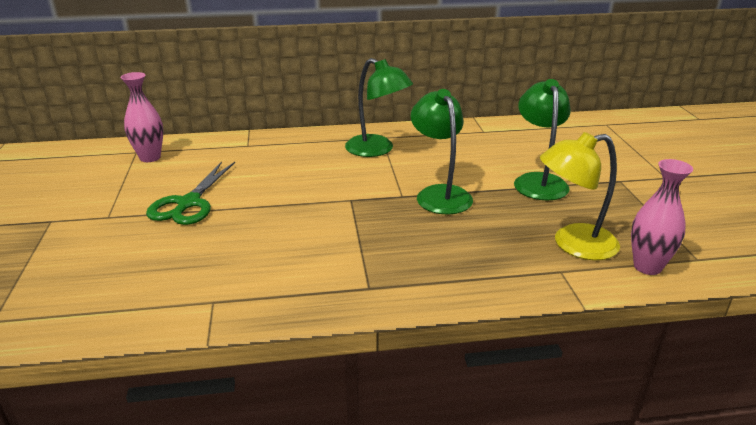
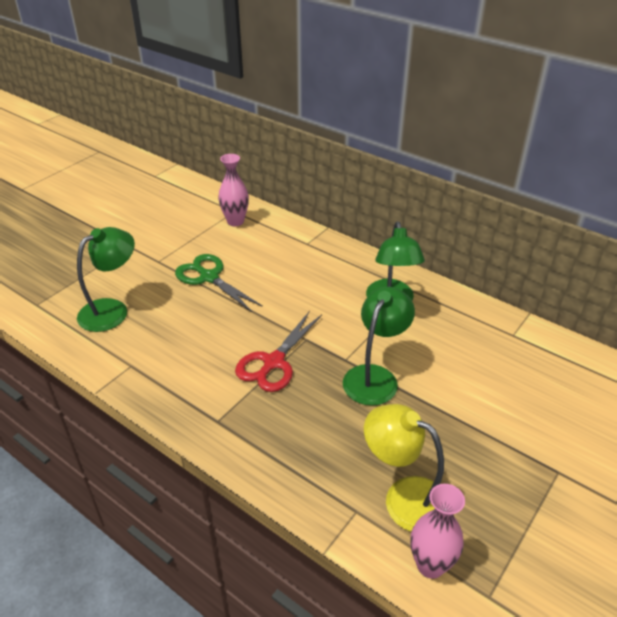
camera: 45 degrees right, 10 degrees up
green scissors [146,161,235,225] -> green scissors turned 75 degrees clockwise [175,254,263,312]
green lamp [514,79,571,200] -> green lamp moved to [77,227,135,332]
none -> red scissors [235,311,322,392]

